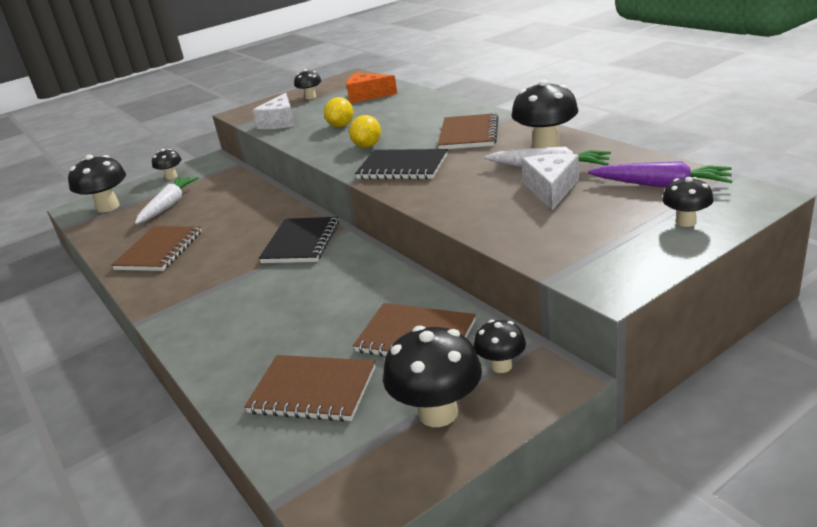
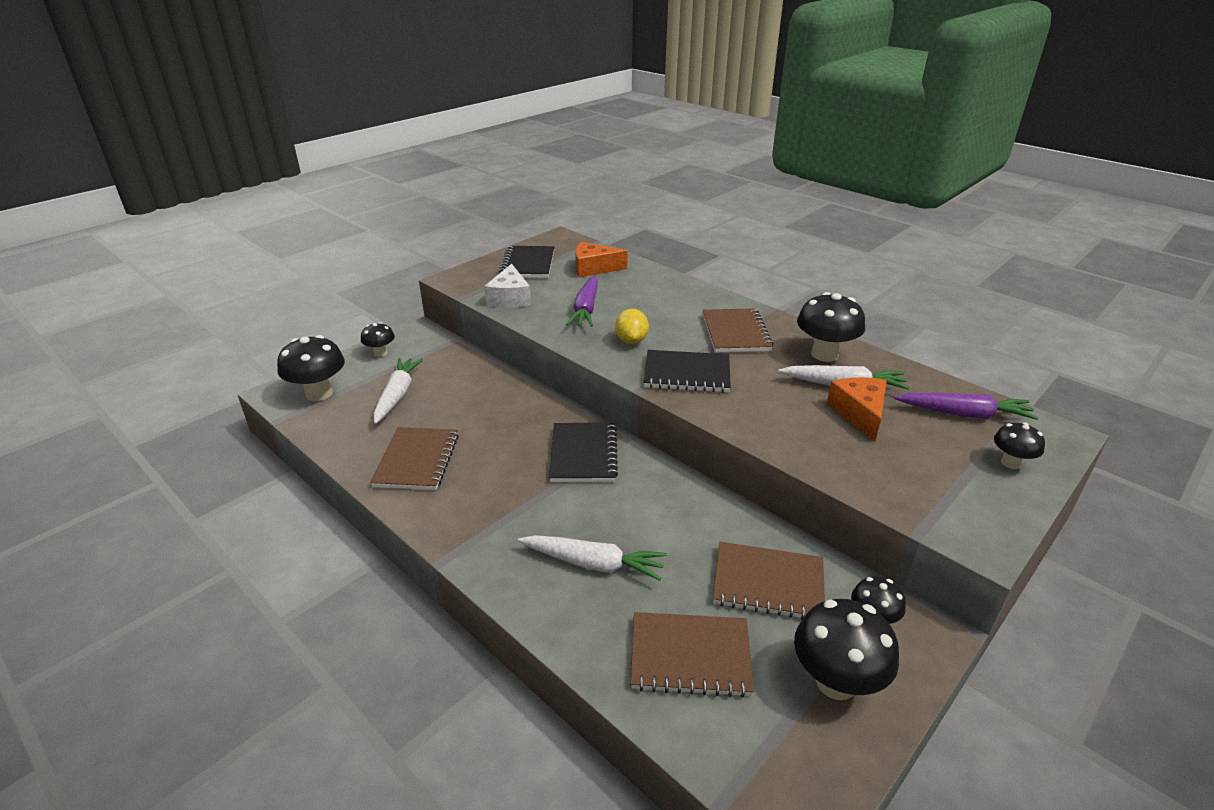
camera: 15 degrees left, 5 degrees up
black mushroom [294,69,321,99] -> black notebook [499,246,554,278]
yellow lemon [324,97,353,127] -> purple carrot [566,276,598,327]
white cheese [522,154,579,211] -> orange cheese [827,377,887,442]
none -> white carrot [518,535,667,581]

